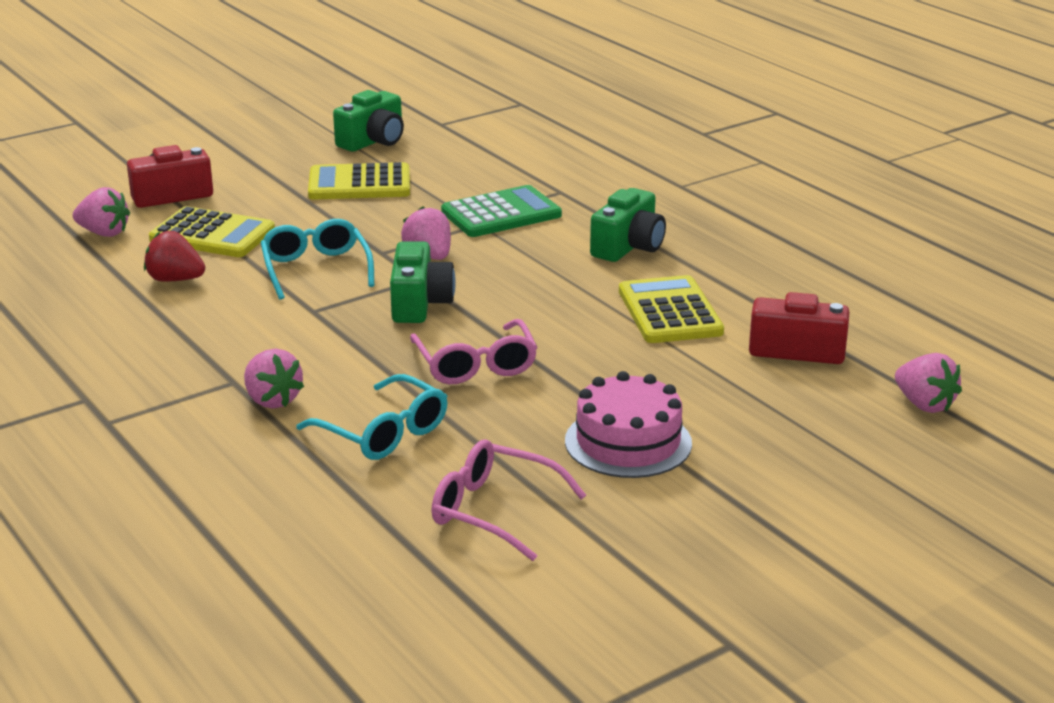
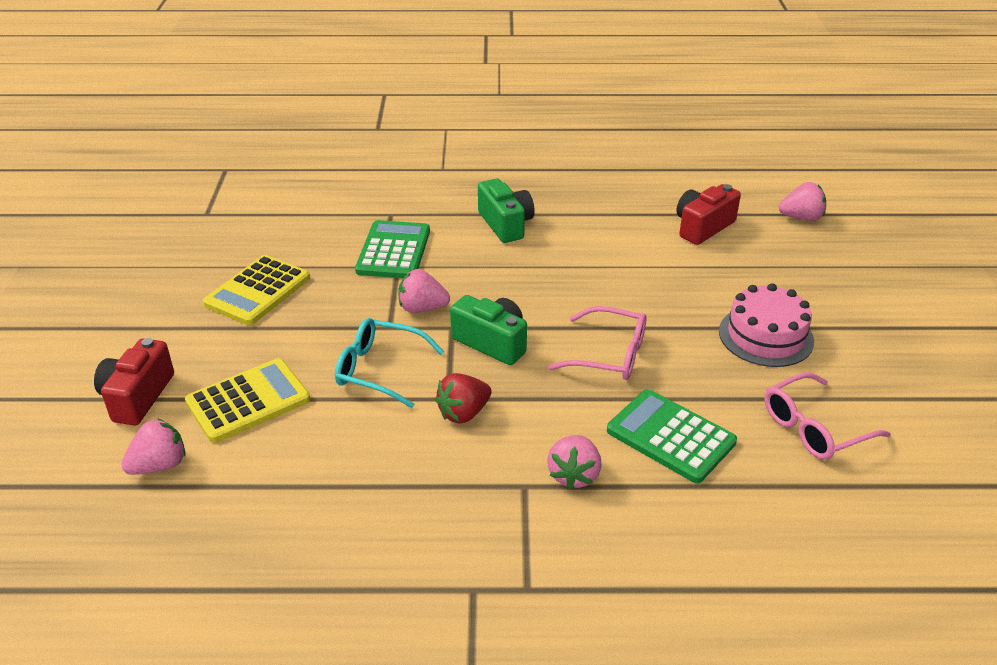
camera: 55 degrees left, 10 degrees up
red strawberry [144,231,205,281] -> red strawberry moved to [435,373,492,424]
pink strawberry [244,349,304,409] -> pink strawberry turned 105 degrees clockwise [547,435,602,490]
turquoise glasses [296,374,447,460] -> green calculator [607,389,737,483]
green camera [333,90,404,152] -> none
yellow calculator [619,275,724,343] -> none

